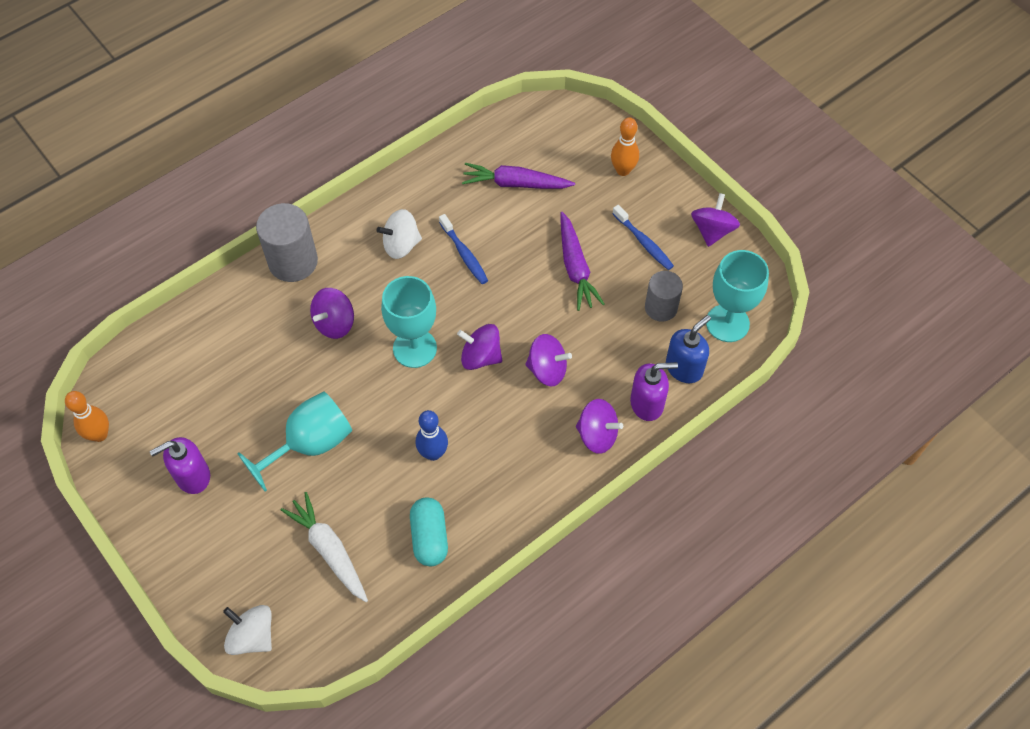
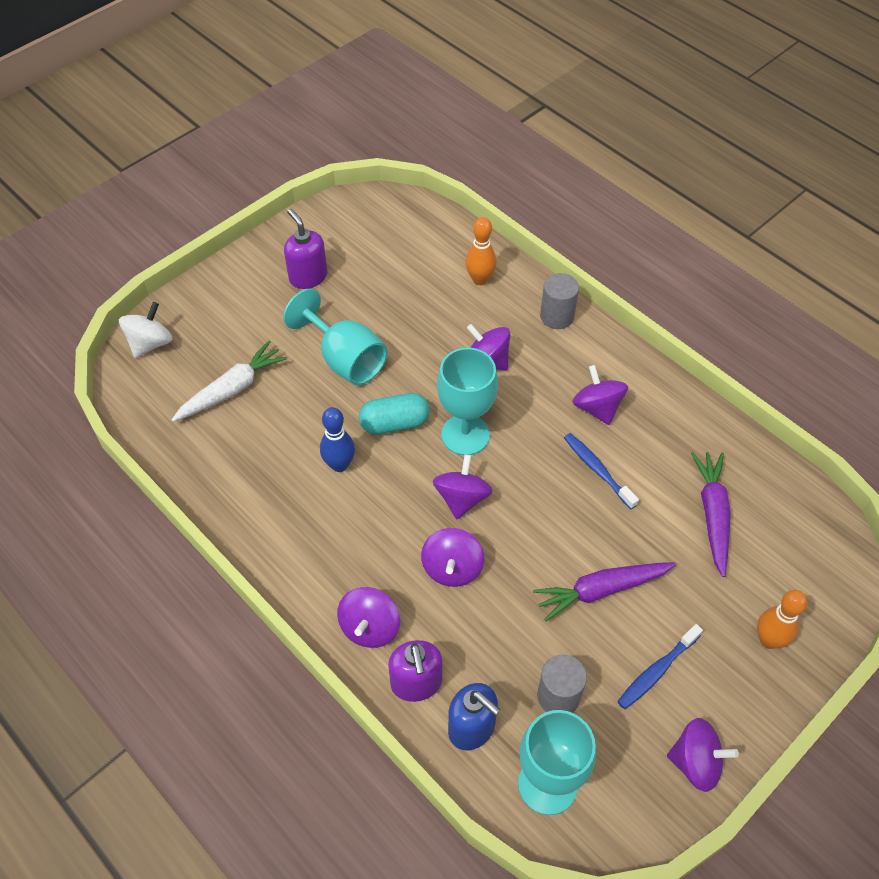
camera: 85 degrees right, 5 degrees down
orange bowling pin [65,391,109,442] -> orange bowling pin moved to [466,217,496,285]
grey cylinder [256,203,318,282] -> grey cylinder [540,273,579,329], size x0.65
white spinning top [376,209,422,259] -> purple spinning top [572,365,628,425]
turquoise capsule [410,497,448,566] -> turquoise capsule moved to [359,393,430,434]
blue toothbrush [439,214,488,284] -> blue toothbrush turned 90 degrees clockwise [564,433,639,509]

